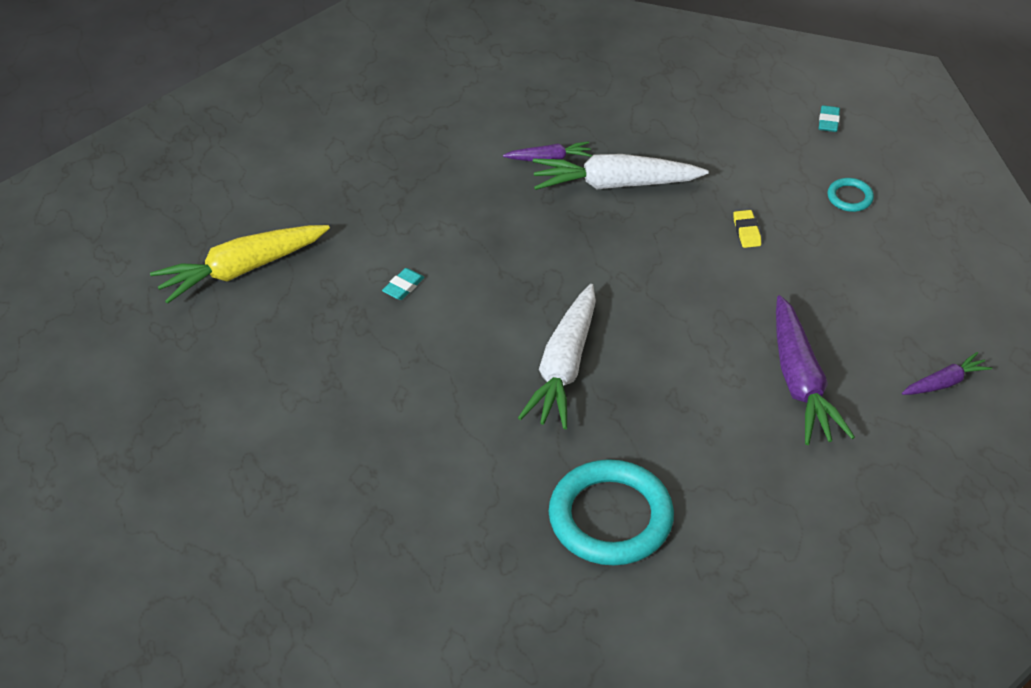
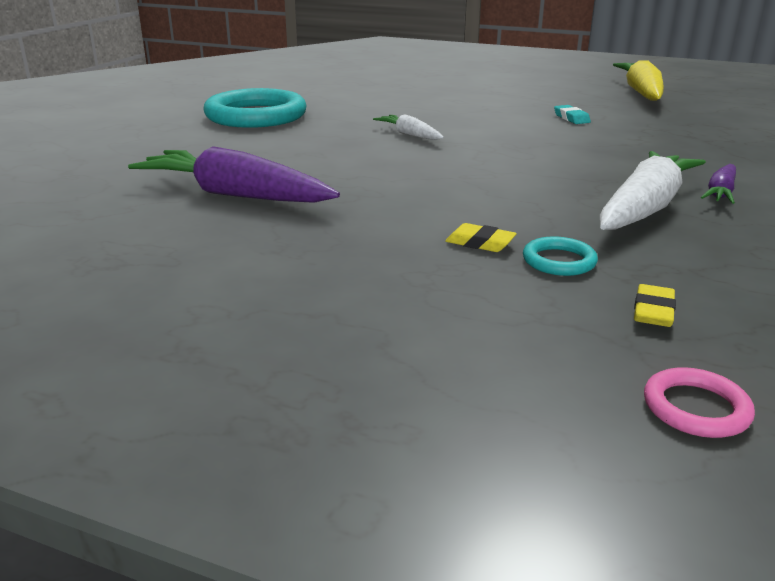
camera: 125 degrees right, 20 degrees down
white carrot [518,284,596,429] -> white carrot [373,114,444,140], size x0.52
turquoise eraser [819,105,840,132] -> pink ring [644,367,755,438]
turquoise ring [827,178,874,212] -> turquoise ring moved to [523,236,598,276]
purple carrot [902,352,992,395] -> none
none -> yellow eraser [634,284,676,327]

